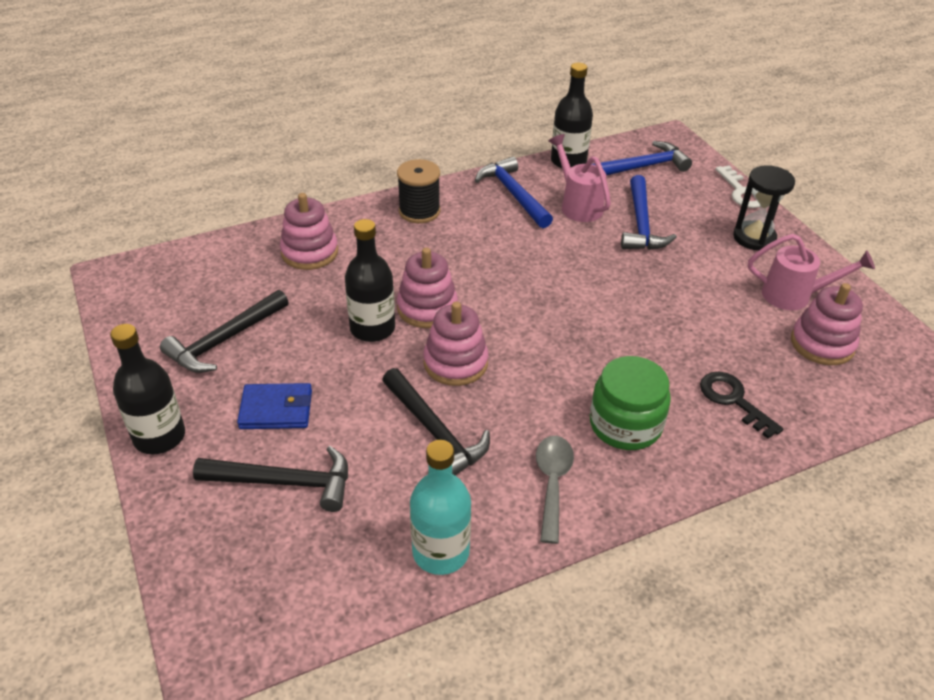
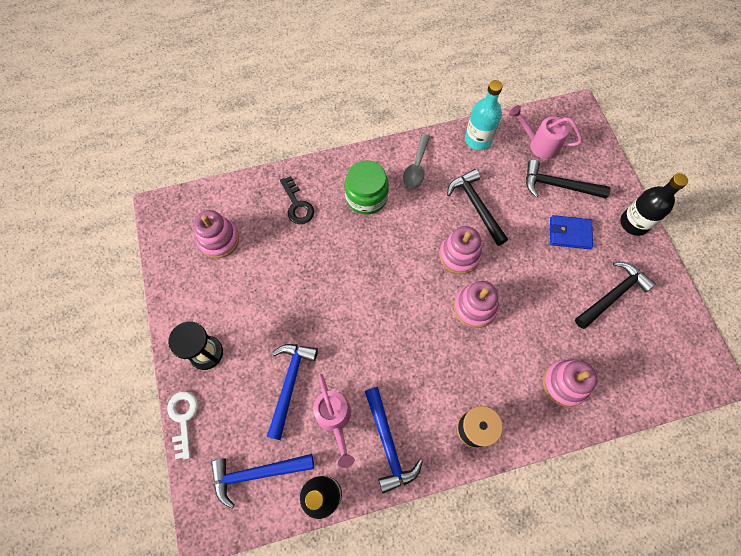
camera: 170 degrees left, 25 degrees up
black bottle [345,219,395,342] -> none
pink watering can [748,234,875,310] -> pink watering can moved to [509,105,582,159]

